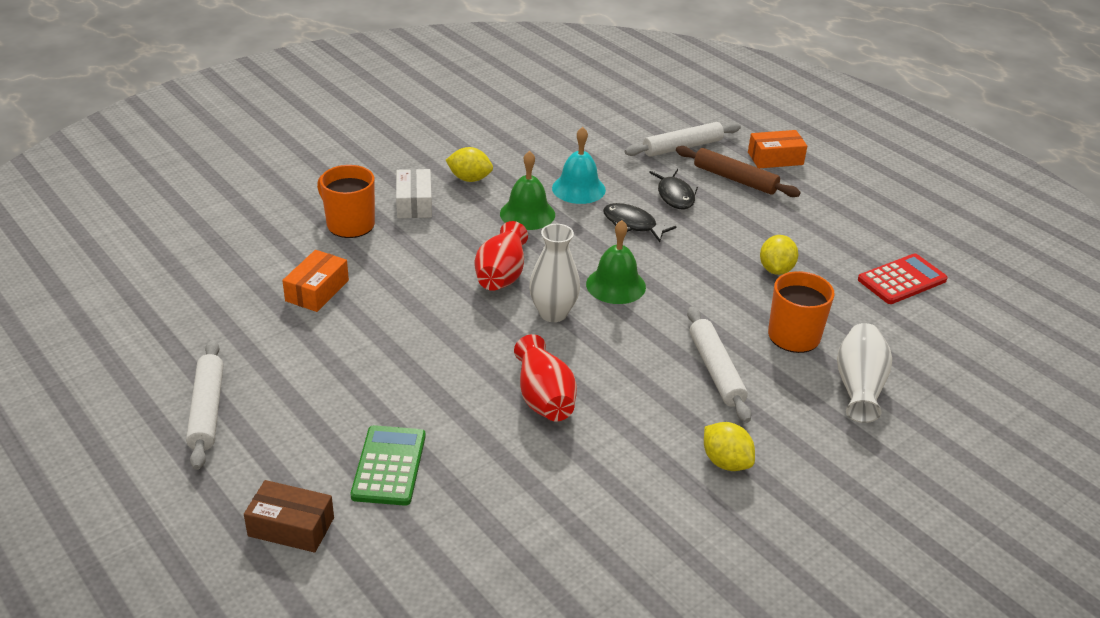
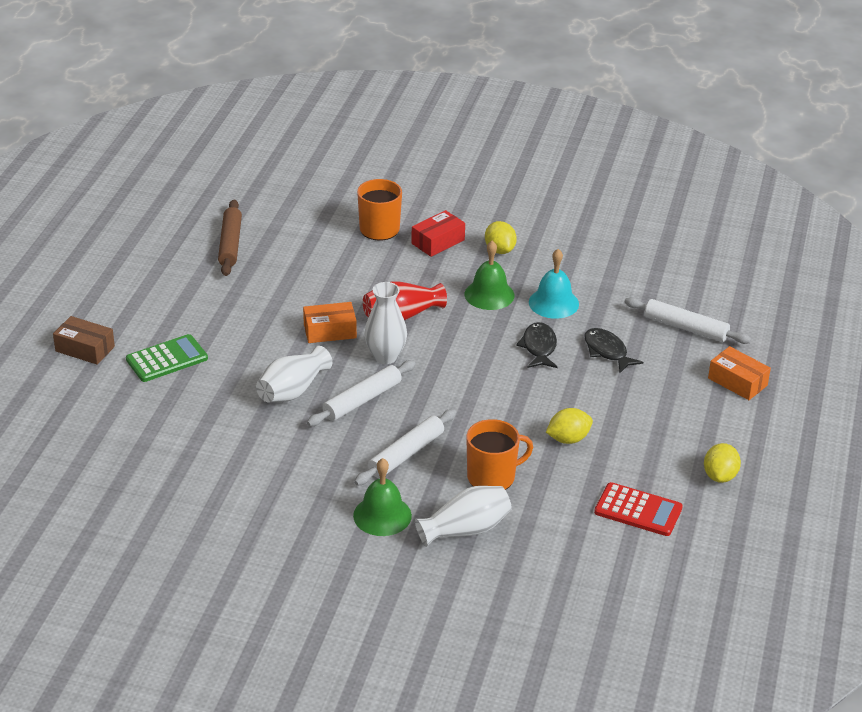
camera: 55 degrees right, 0 degrees up
white rolling pin [186,340,223,470] -> white rolling pin moved to [307,360,416,426]
brown box [244,480,334,553] -> brown box turned 45 degrees counterclockwise [53,316,115,365]
orange box [282,250,349,312] -> orange box moved to [303,302,357,343]
white box [396,169,432,218] -> red box [411,210,465,257]
red vase [514,334,577,421] -> white vase [256,346,332,402]
green bell [586,220,646,304] -> green bell moved to [353,458,412,536]
black fish [649,169,698,209] -> black fish turned 105 degrees clockwise [584,328,643,373]
brown rolling pin [676,146,801,197] -> brown rolling pin moved to [218,199,242,276]
yellow lemon [704,422,755,471] -> yellow lemon moved to [704,443,741,483]

